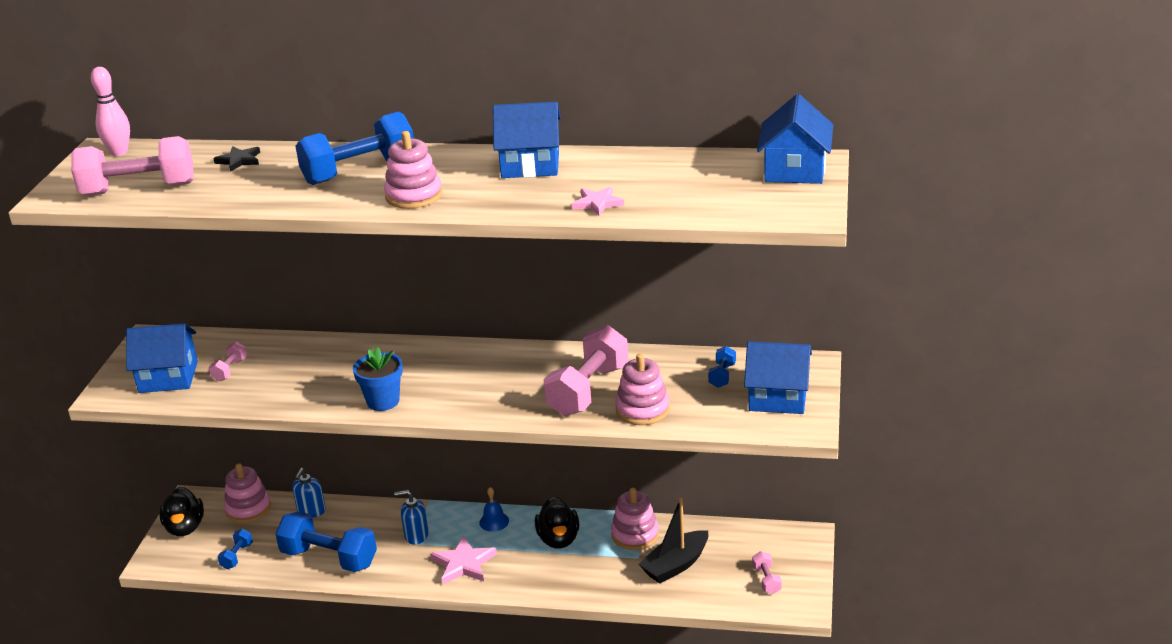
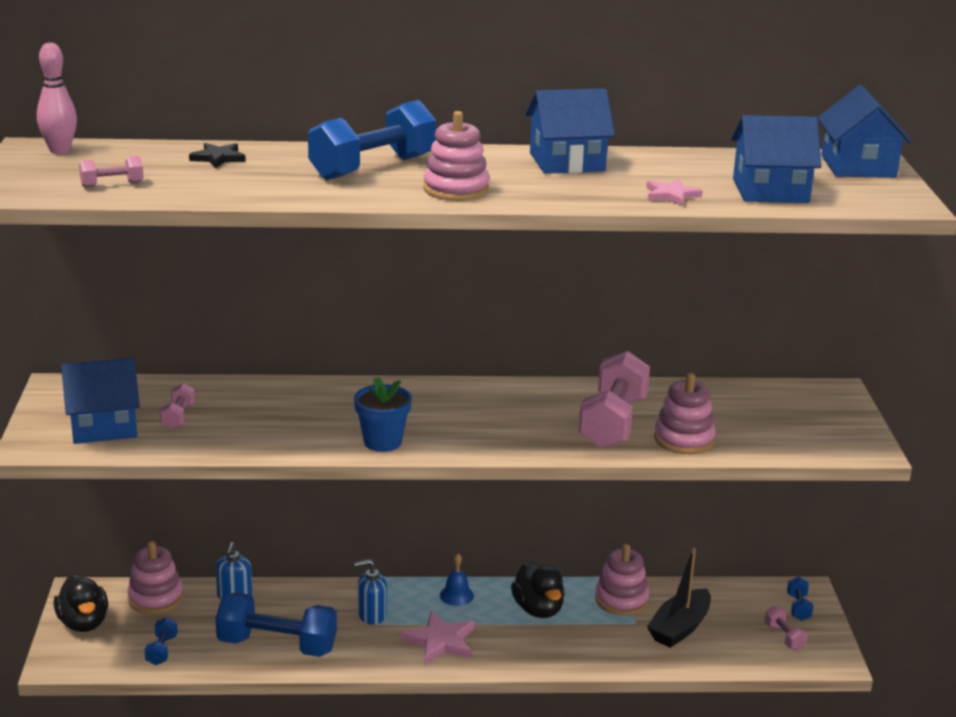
camera: 15 degrees left, 5 degrees down
pink dumbbell [71,136,194,196] -> pink dumbbell [79,156,144,188], size x0.45
blue dumbbell [708,346,736,388] -> blue dumbbell moved to [787,577,813,621]
blue house [744,341,812,414] -> blue house moved to [731,115,822,203]

